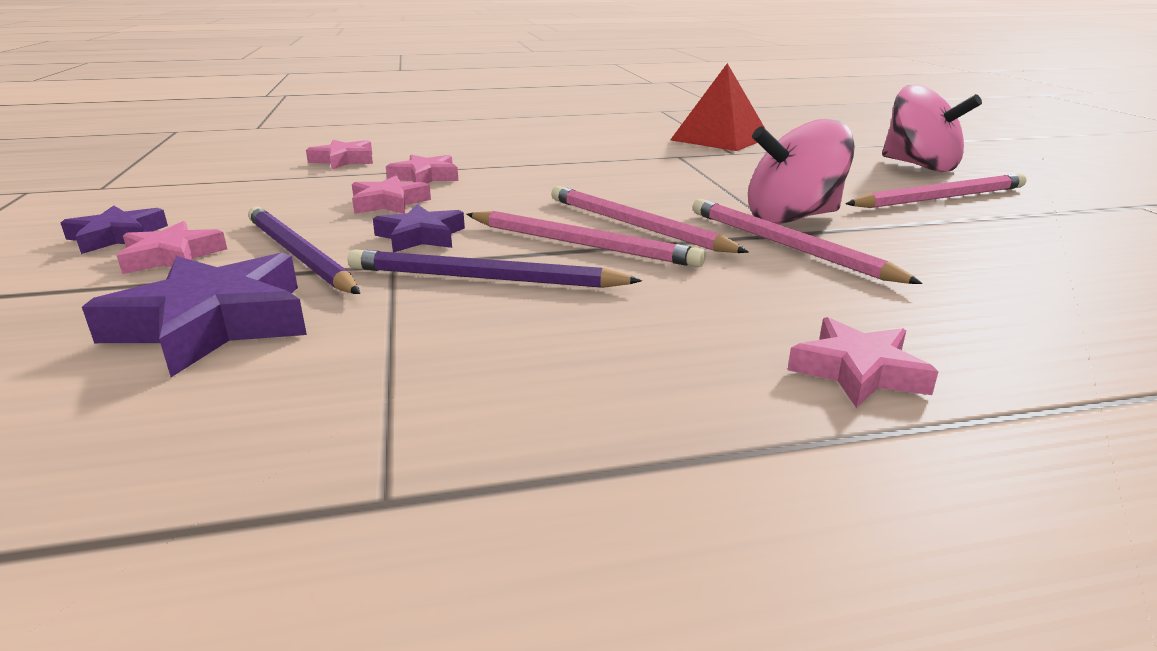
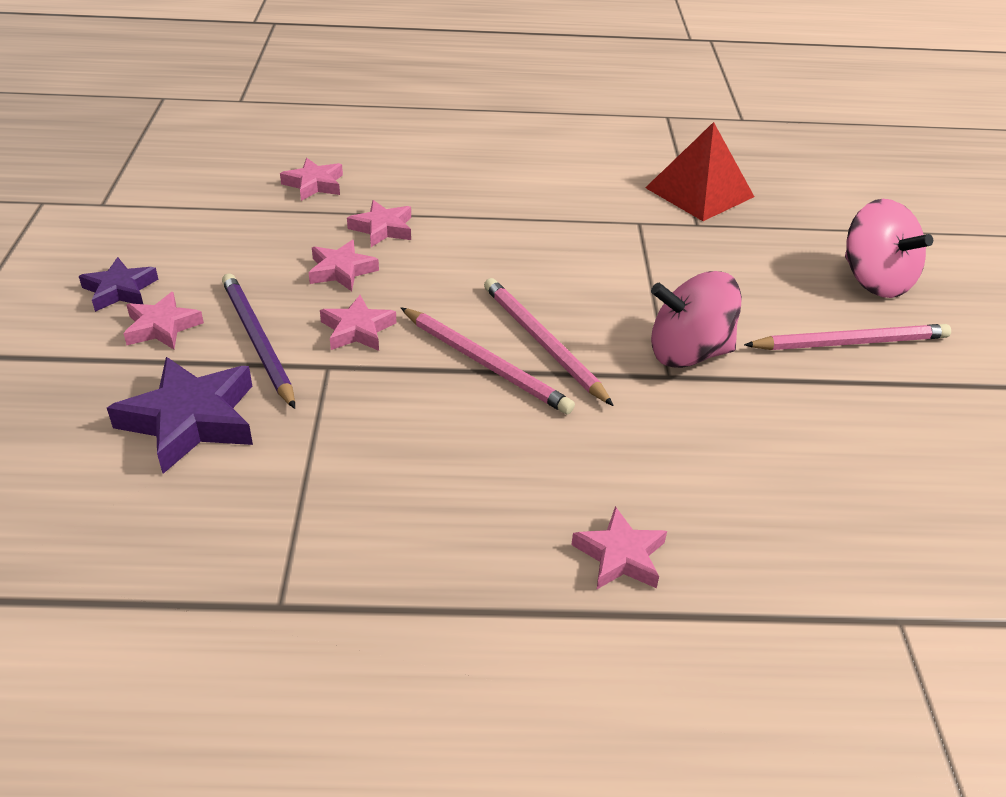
camera: 10 degrees right, 15 degrees up
purple pencil [348,249,642,288] -> none
purple star [373,204,465,252] -> pink star [320,295,396,351]
pink pencil [693,199,923,284] -> none

